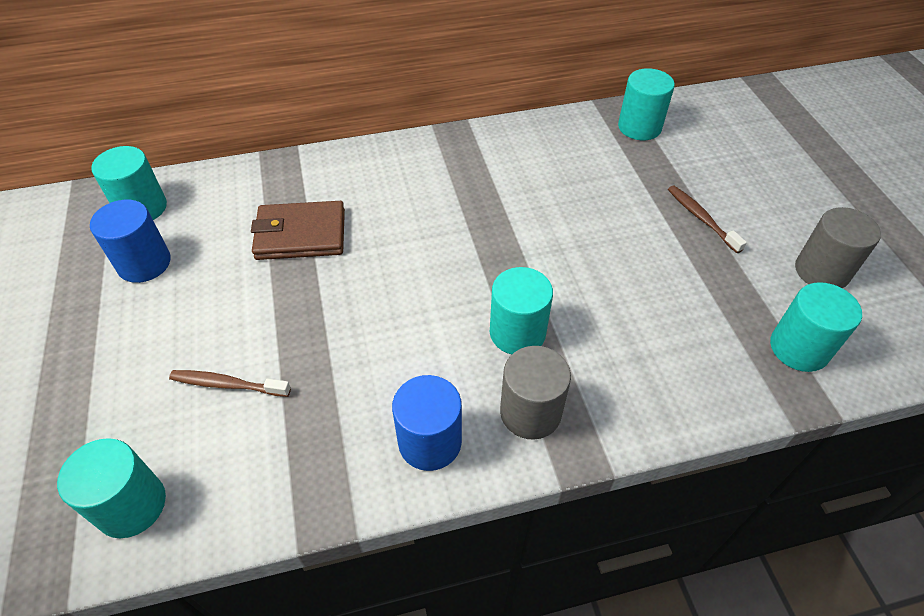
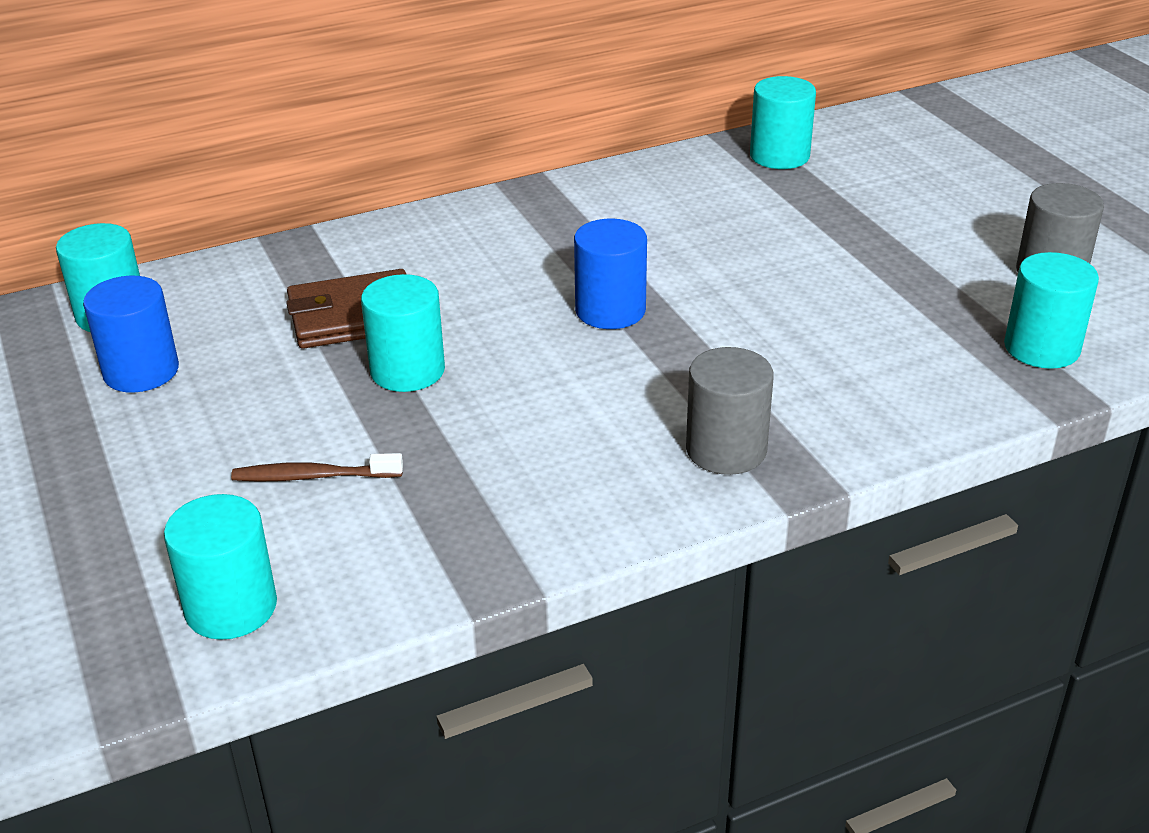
camera: 10 degrees left, 15 degrees down
blue cylinder [392,375,462,471] -> blue cylinder moved to [574,219,647,329]
turquoise cylinder [490,267,553,354] -> turquoise cylinder moved to [361,274,445,392]
brown toothbrush [668,186,747,253] -> none

